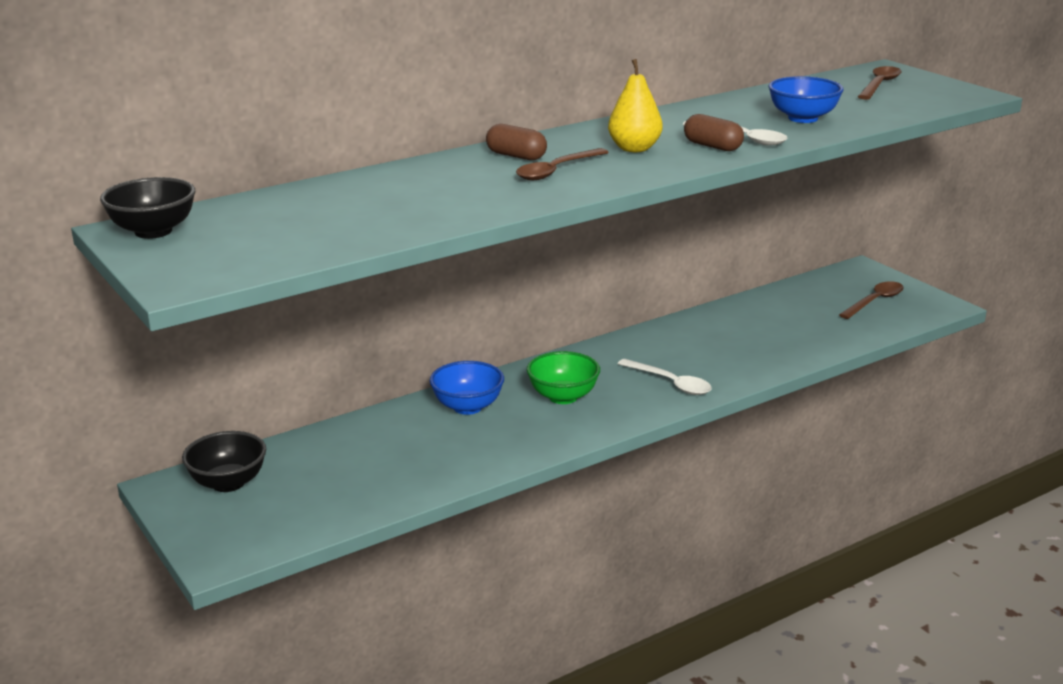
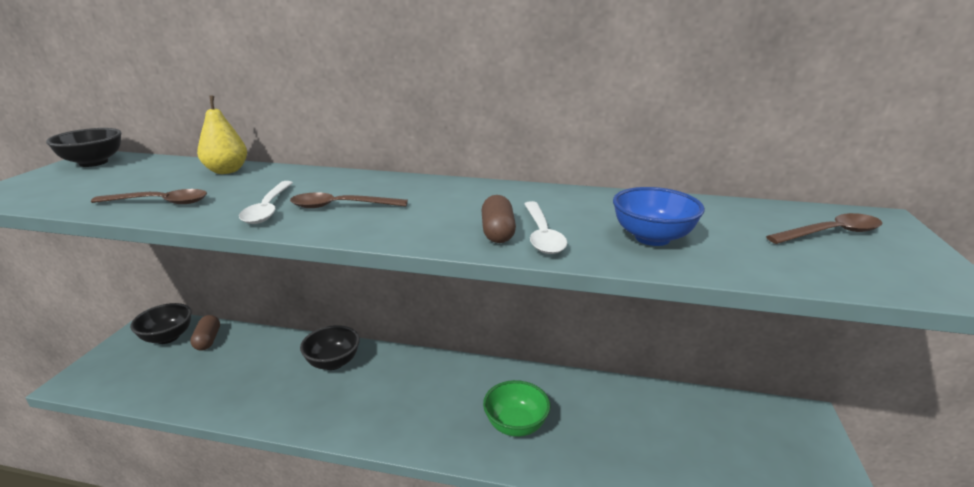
camera: 45 degrees right, 0 degrees up
blue bowl [430,361,504,415] -> black bowl [300,325,360,370]
brown capsule [486,124,547,160] -> brown capsule moved to [190,315,220,351]
green bowl [527,351,600,404] -> green bowl moved to [483,380,551,437]
yellow pear [608,59,663,152] -> yellow pear moved to [197,96,247,174]
white spoon [618,359,712,395] -> white spoon moved to [239,181,293,224]
brown spoon [839,281,904,319] -> brown spoon moved to [91,189,207,204]

